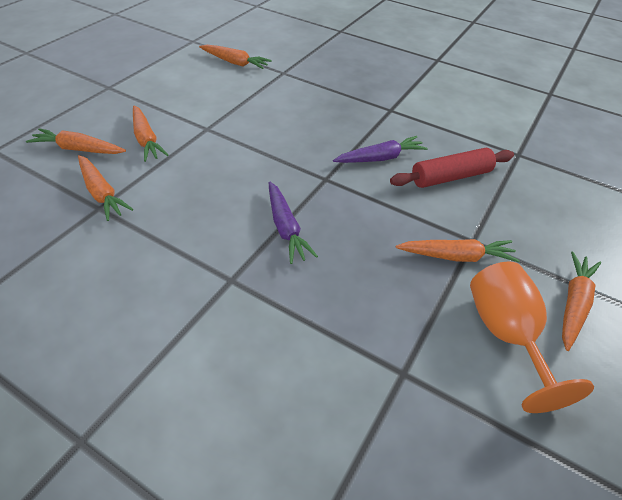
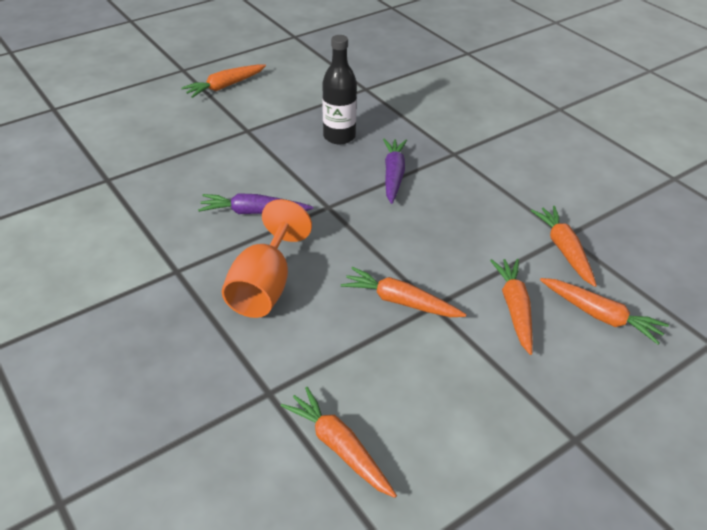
camera: 155 degrees left, 5 degrees down
red rolling pin [390,148,514,188] -> none
orange carrot [396,239,520,262] -> orange carrot moved to [341,267,467,317]
orange goblet [470,261,594,413] -> orange goblet moved to [222,199,312,318]
none -> black bottle [322,35,357,144]

